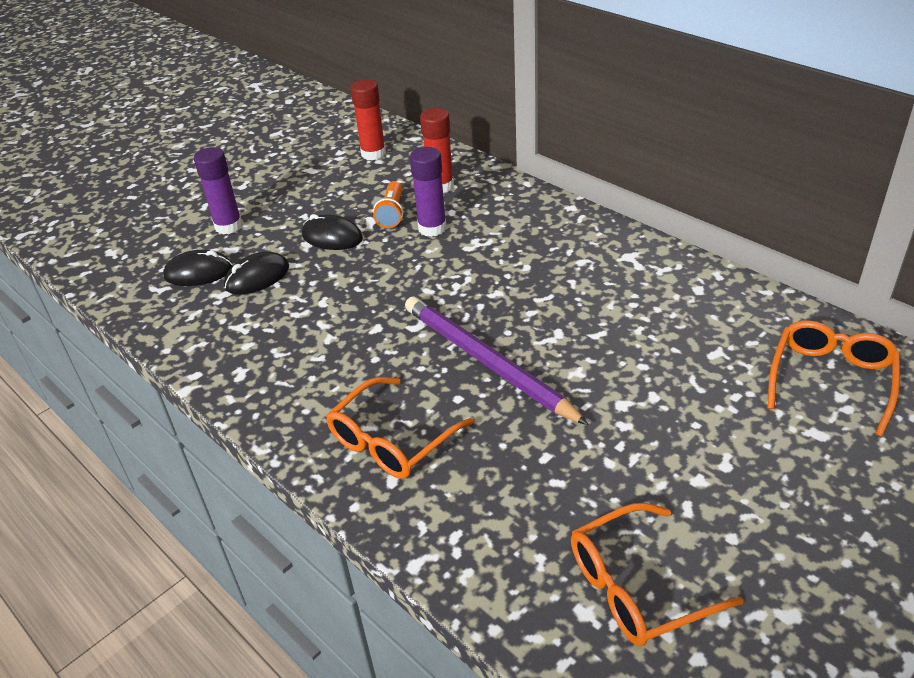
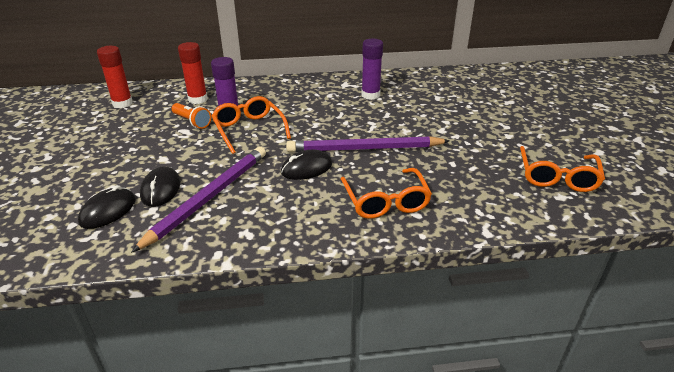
camera: 55 degrees left, 5 degrees down
purple glue stick [194,147,243,235] -> purple glue stick moved to [361,38,383,100]
black mouse [302,214,363,250] -> black mouse moved to [281,150,332,180]
orange glasses [767,320,900,437] -> orange glasses moved to [211,96,291,154]
none -> purple pencil [131,147,266,253]

